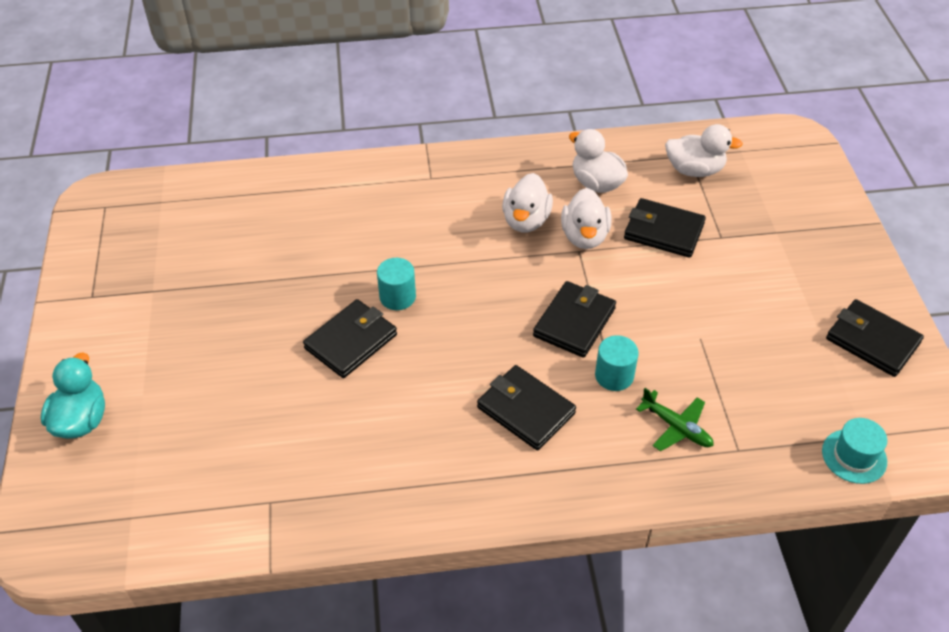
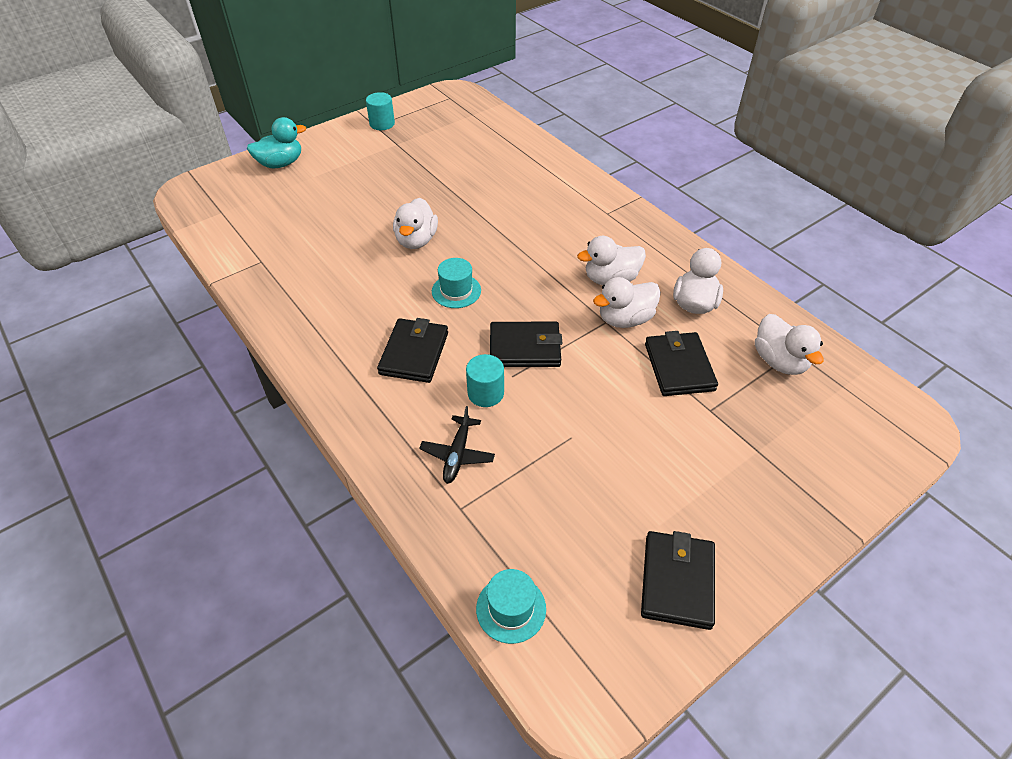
camera: 60 degrees right, 0 degrees up
black wallet [303,299,397,378] -> white duck [393,198,438,249]
turquoise cylinder [377,258,416,310] -> turquoise cylinder moved to [366,92,395,130]
green plane [636,388,714,451] -> black plane [419,406,495,484]
none -> turquoise hat [432,258,481,308]

